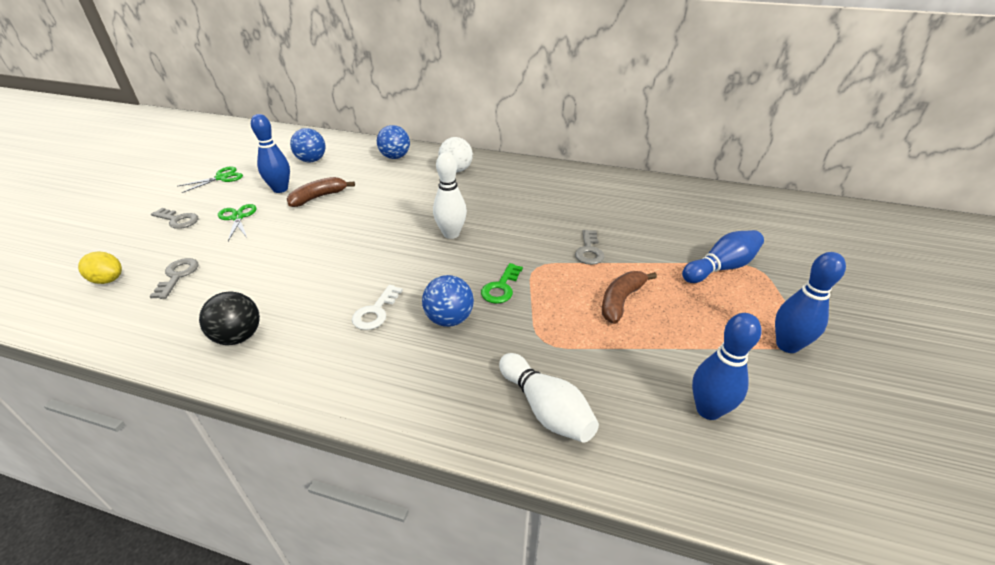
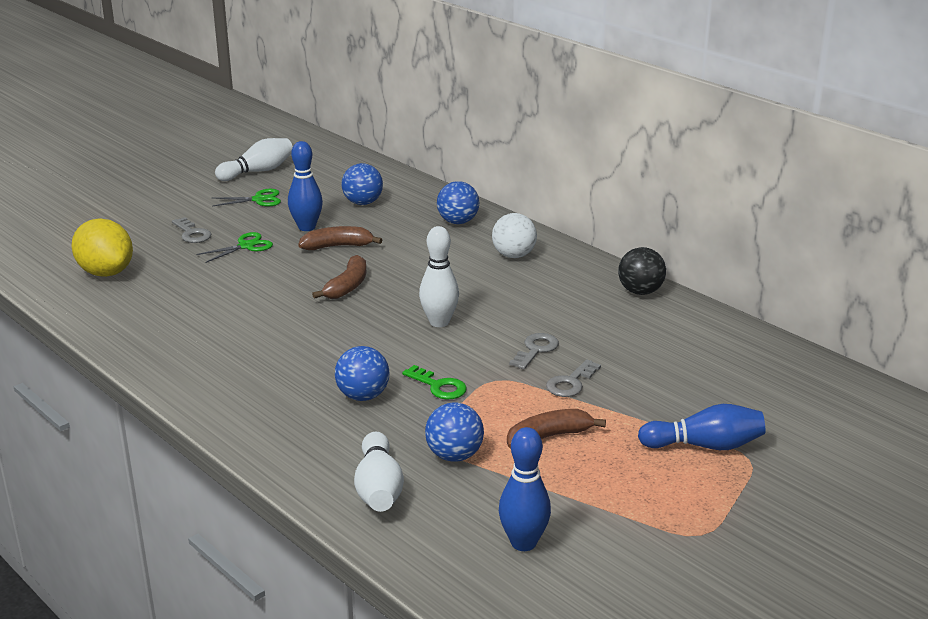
camera: 30 degrees right, 10 degrees down
yellow lemon [78,251,122,284] -> yellow lemon [71,219,133,277], size x1.77
grey key [149,258,198,299] -> grey key moved to [509,333,559,369]
black ball [199,292,260,345] -> black ball moved to [618,247,666,295]
green scissors [218,204,256,241] -> green scissors turned 45 degrees clockwise [196,232,273,263]
white key [352,285,403,330] -> none
green key [481,263,523,304] -> green key turned 105 degrees counterclockwise [402,365,467,399]
blue bowling pin [775,252,846,353] -> none
none -> white bowling pin [215,138,293,181]
none -> brown banana [312,255,366,299]
none -> blue ball [425,402,484,462]

